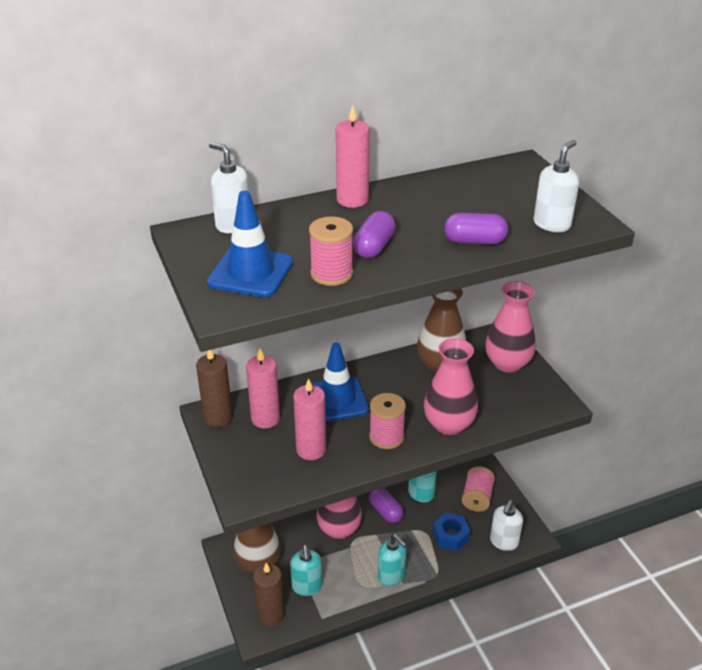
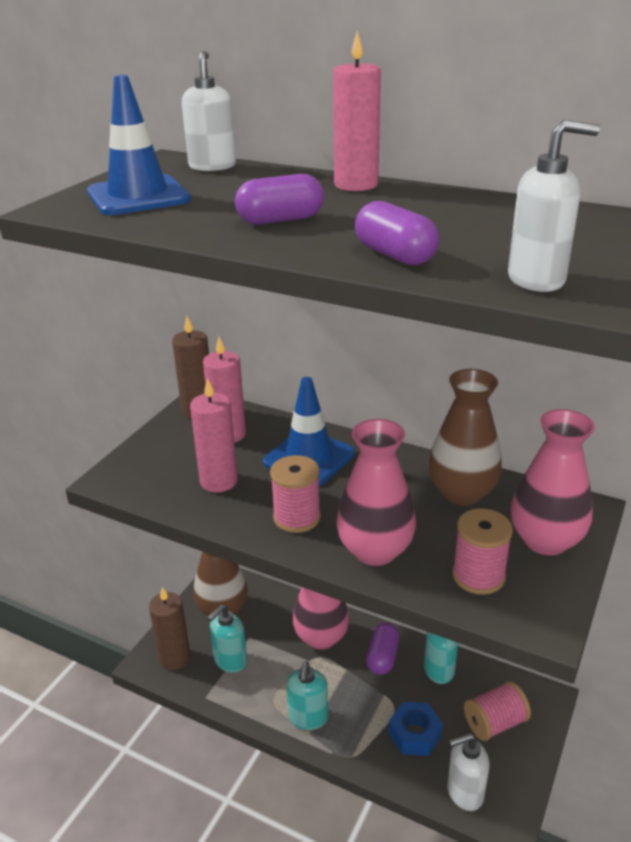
camera: 50 degrees right, 5 degrees down
pink spool [309,217,353,286] -> pink spool moved to [452,508,513,595]

